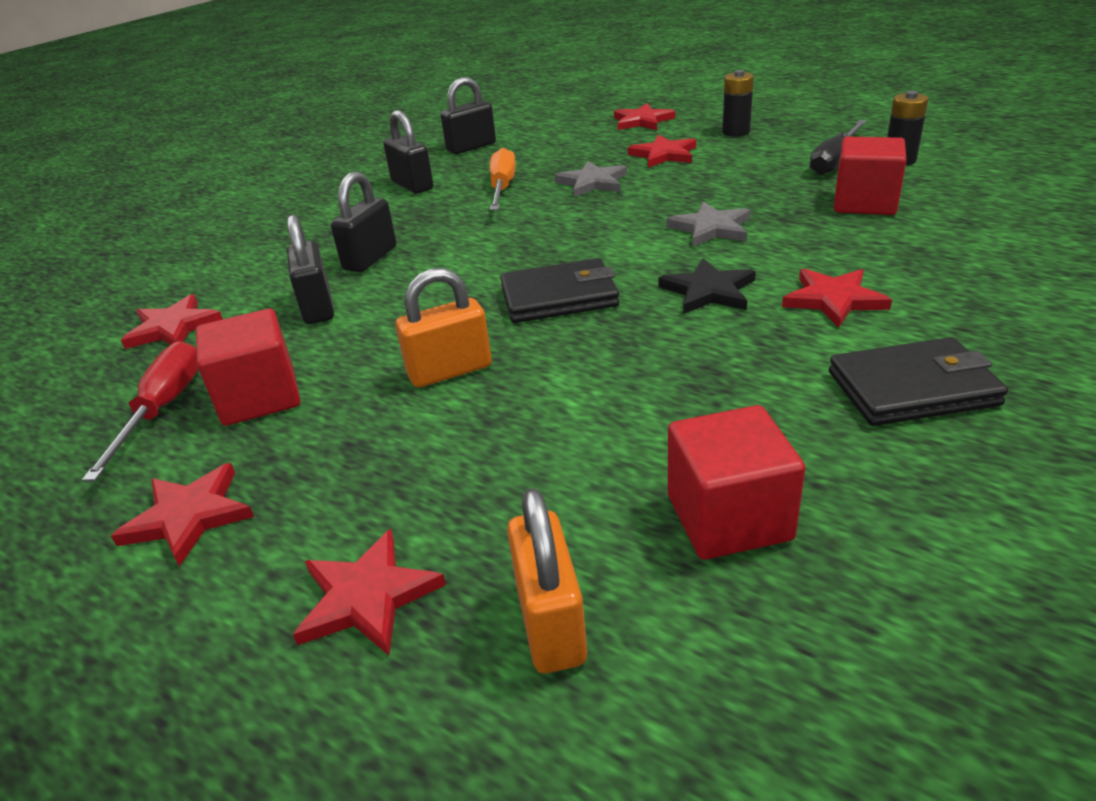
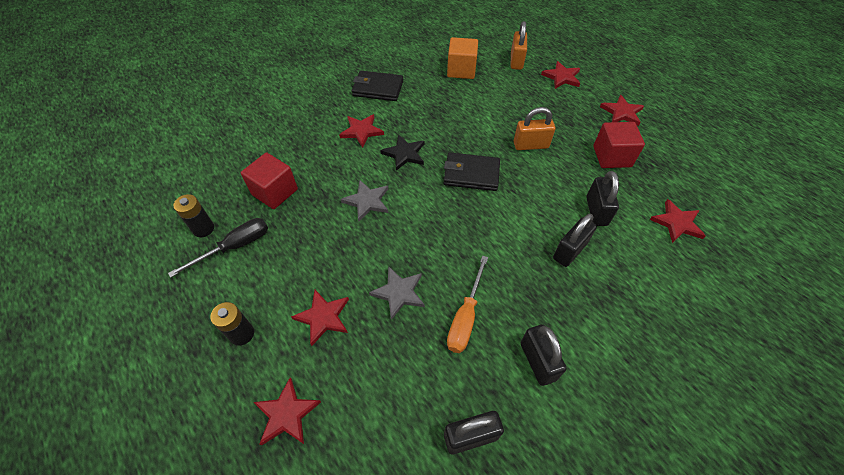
camera: 165 degrees left, 20 degrees up
red screwdriver [82,341,198,481] -> none
red cube [668,405,805,560] -> orange cube [447,37,478,79]

